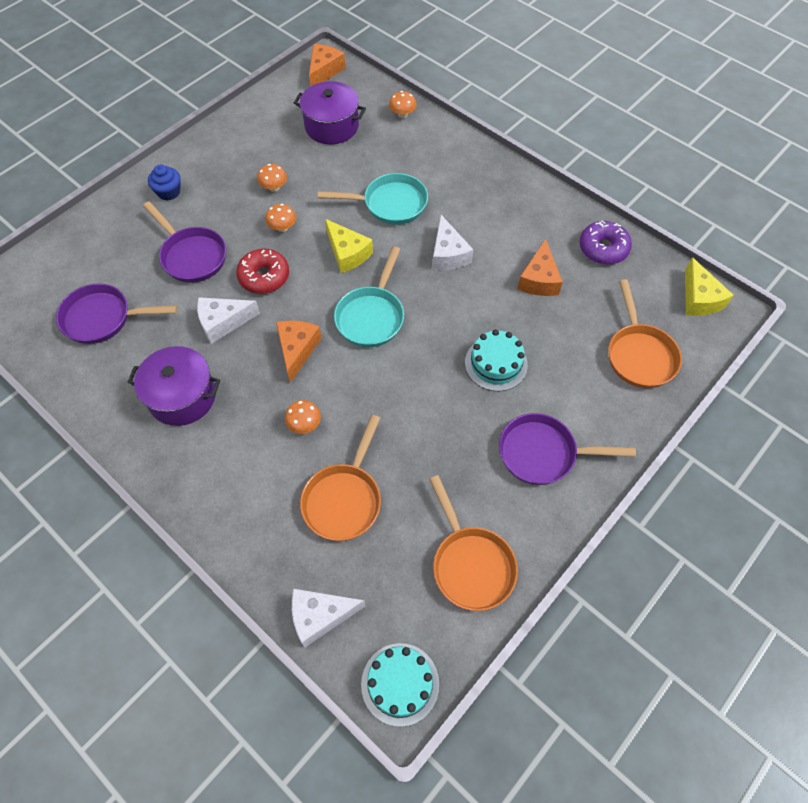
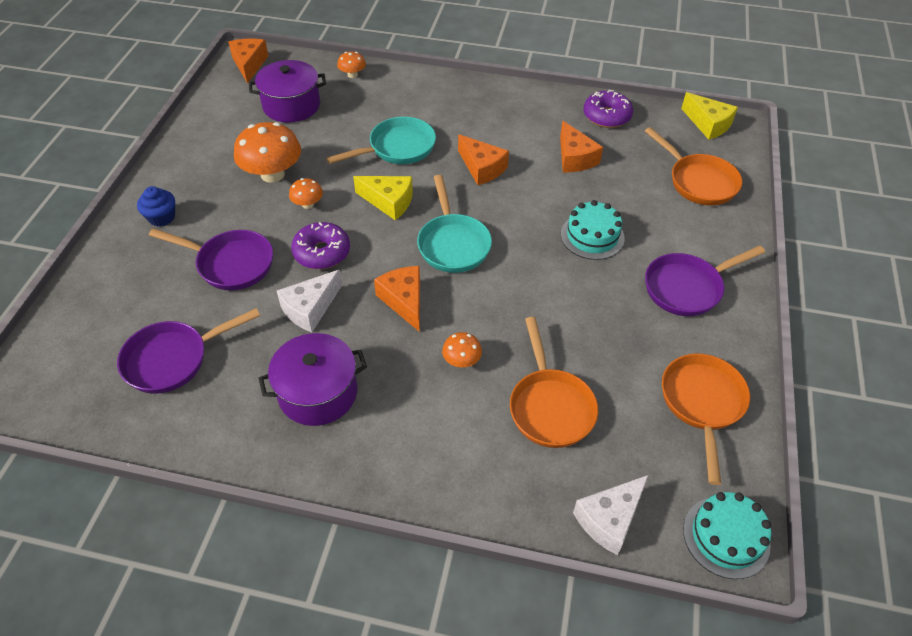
camera: 30 degrees left, 10 degrees down
red donut [236,249,289,294] -> purple donut [291,222,350,269]
orange mushroom [257,164,287,192] -> orange mushroom [234,122,301,183], size x2.02
orange pan [429,475,518,611] -> orange pan turned 120 degrees counterclockwise [662,353,750,485]
white cheese [432,215,473,270] -> orange cheese [458,134,509,185]

